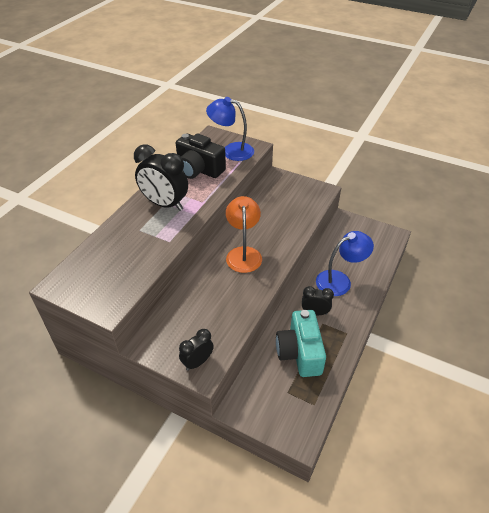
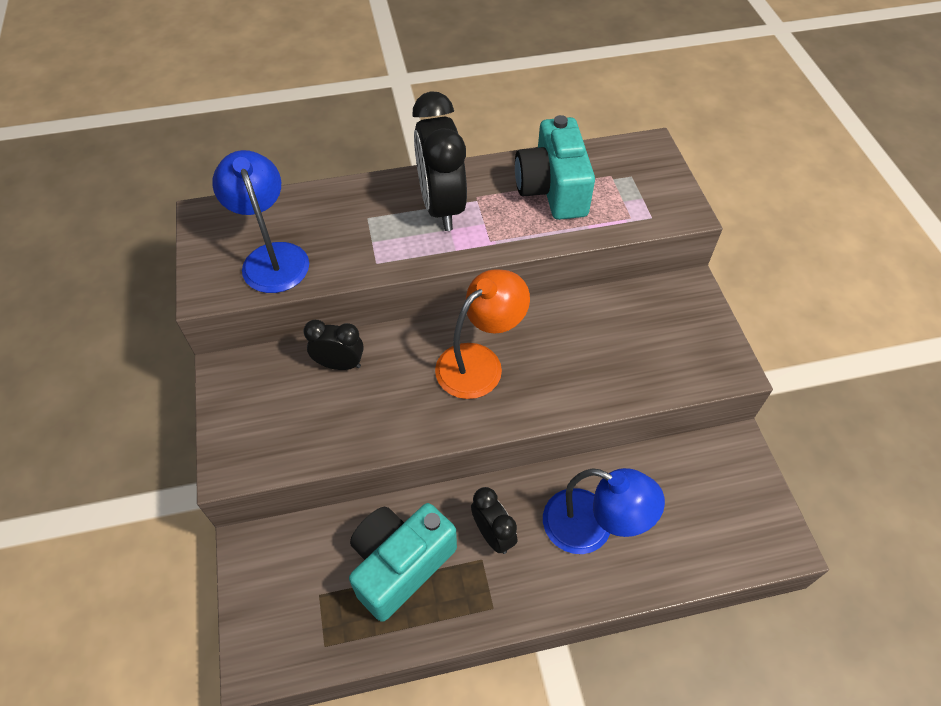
camera: 50 degrees right, 10 degrees up
black camera [176,134,226,179] -> turquoise camera [515,115,595,220]
black clock [179,329,214,371] -> black clock moved to [303,320,364,370]
blue lamp [206,97,254,161] -> blue lamp moved to [212,150,309,293]

